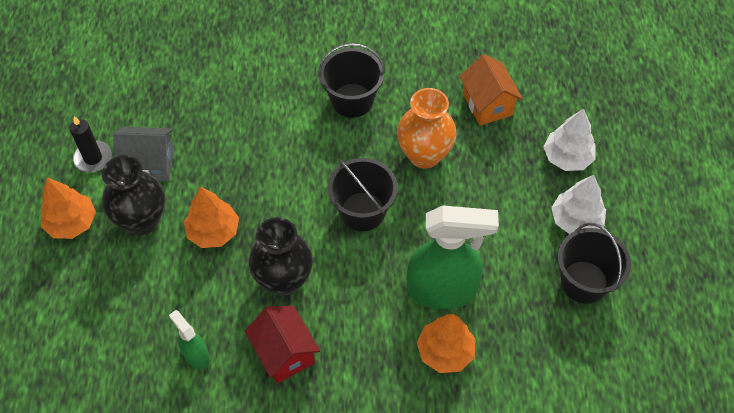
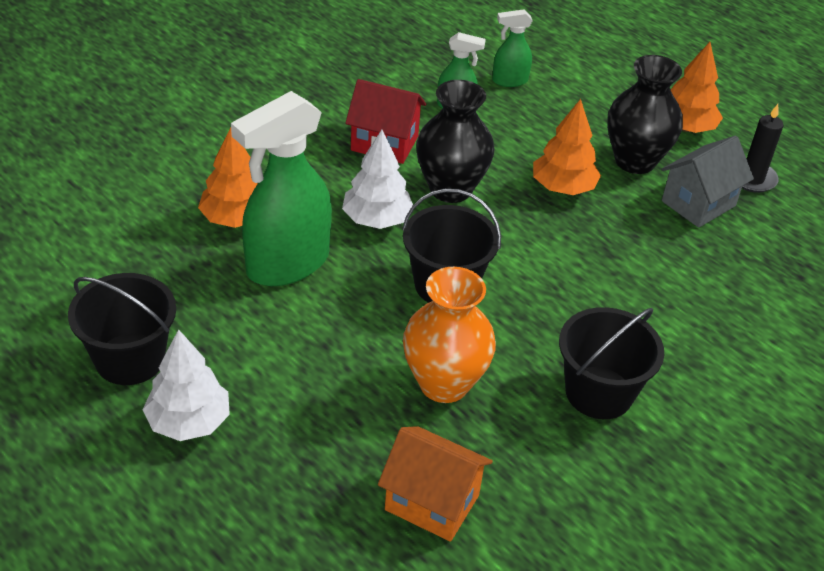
camera: 135 degrees right, 15 degrees down
white tree [543,109,596,171] -> white tree moved to [342,130,413,229]
none -> green spray bottle [492,9,533,87]

